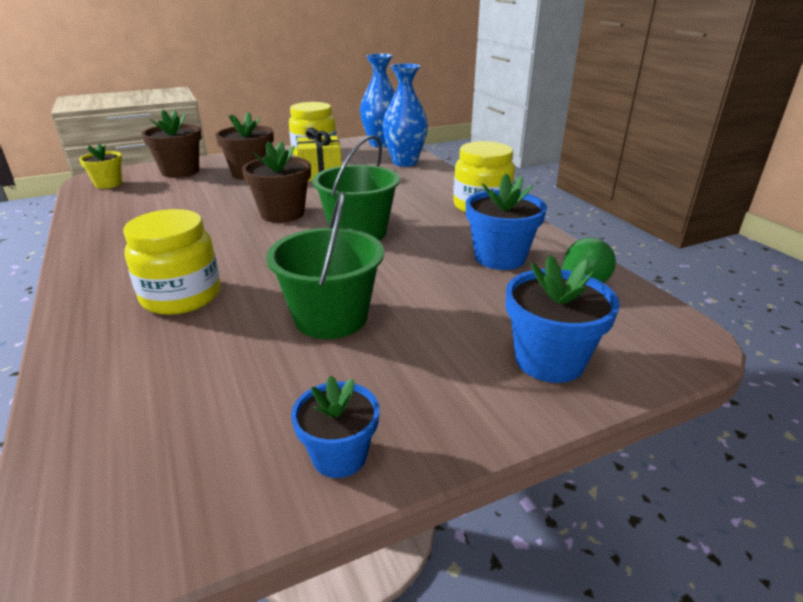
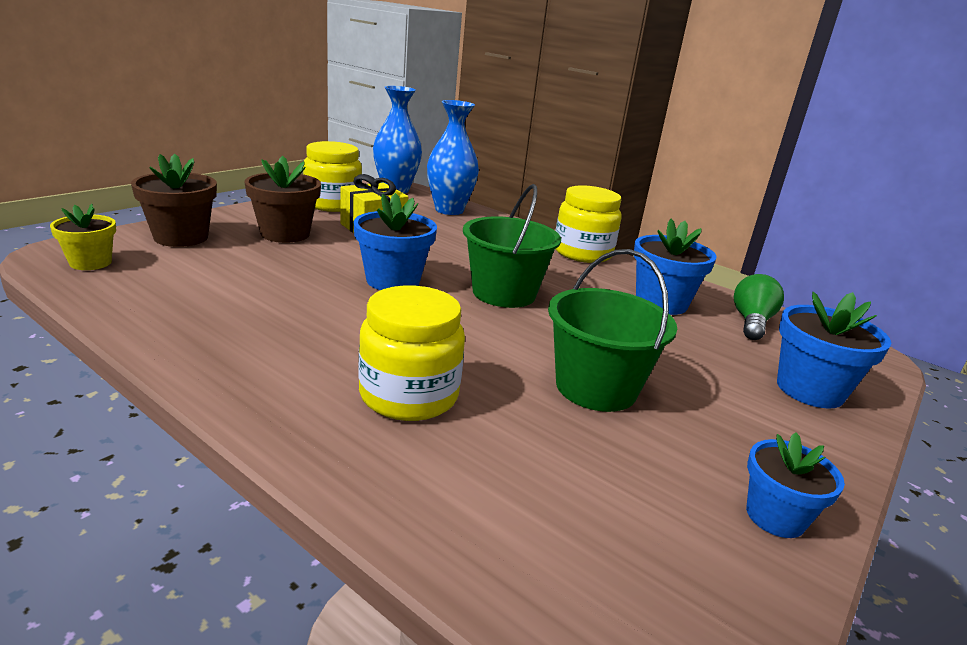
camera: 30 degrees left, 5 degrees down
brown flower pot [242,141,311,223] -> blue flower pot [353,193,437,290]

